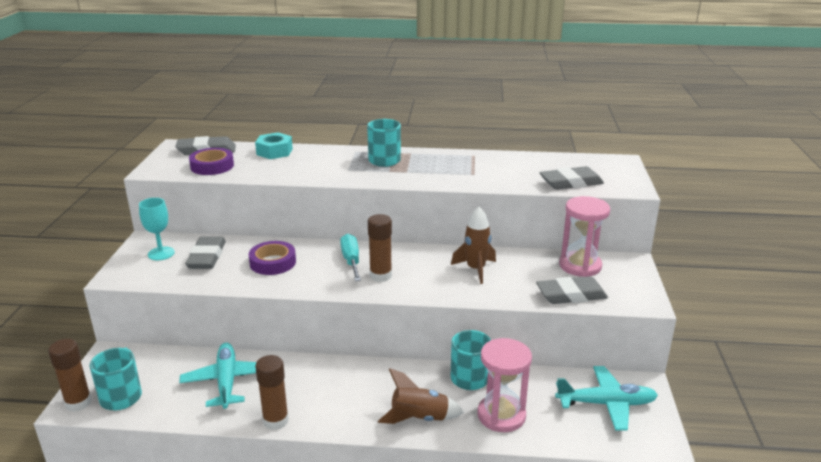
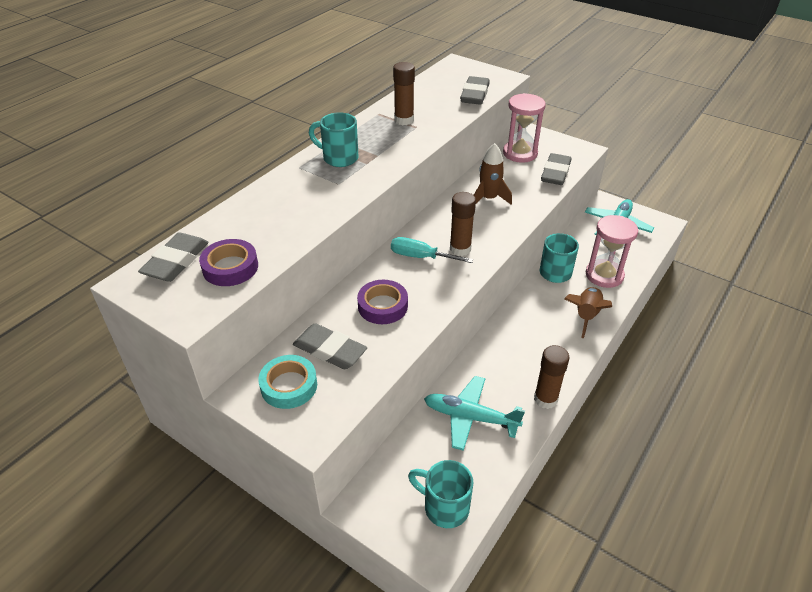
camera: 60 degrees left, 15 degrees up
brown glue stick [48,339,92,412] -> brown glue stick moved to [393,62,415,125]
turquoise goblet [139,198,175,260] -> turquoise tape [258,355,317,409]
turquoise nut [255,132,293,159] -> none

